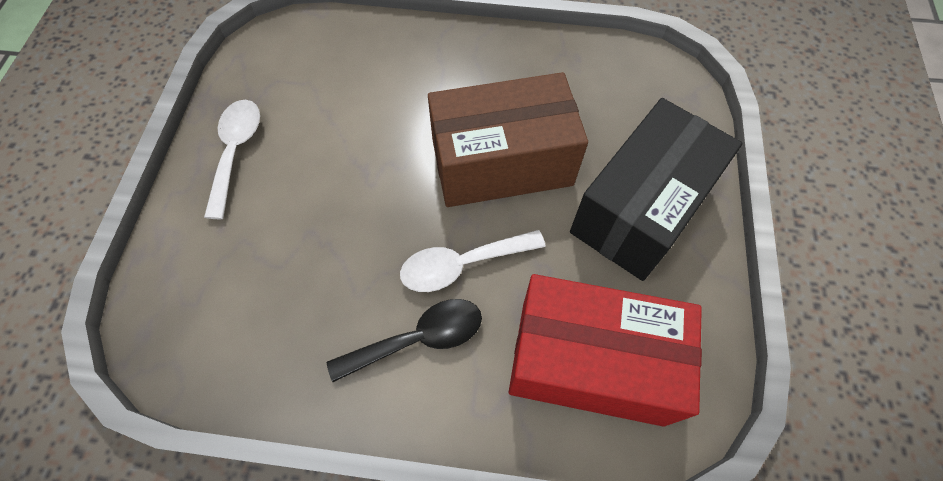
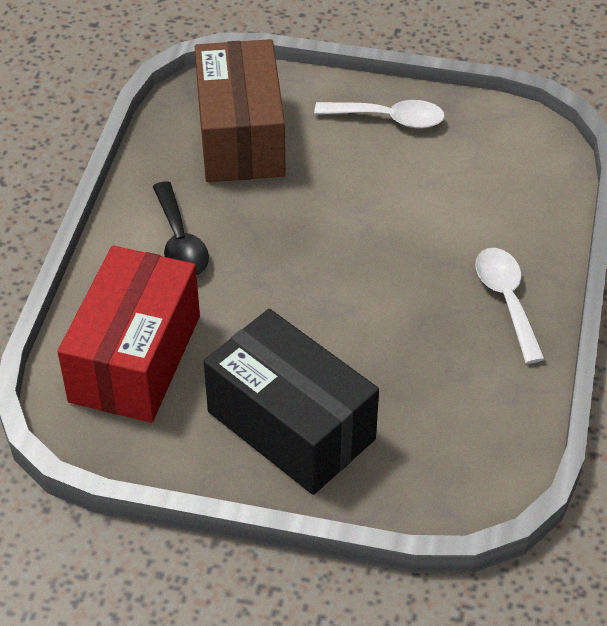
camera: 95 degrees right, 15 degrees down
white spoon [400,230,546,292] -> white spoon moved to [475,248,545,364]
brown box [428,72,588,207] -> brown box moved to [195,39,286,182]

